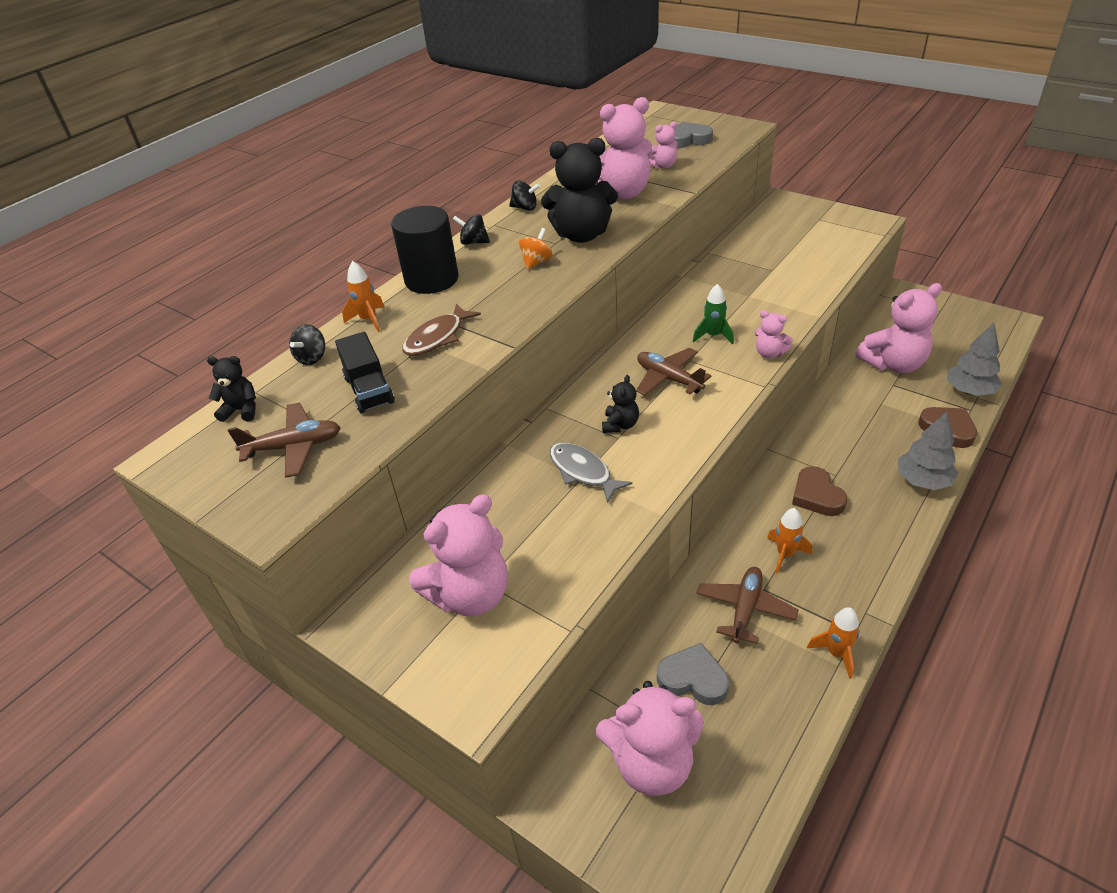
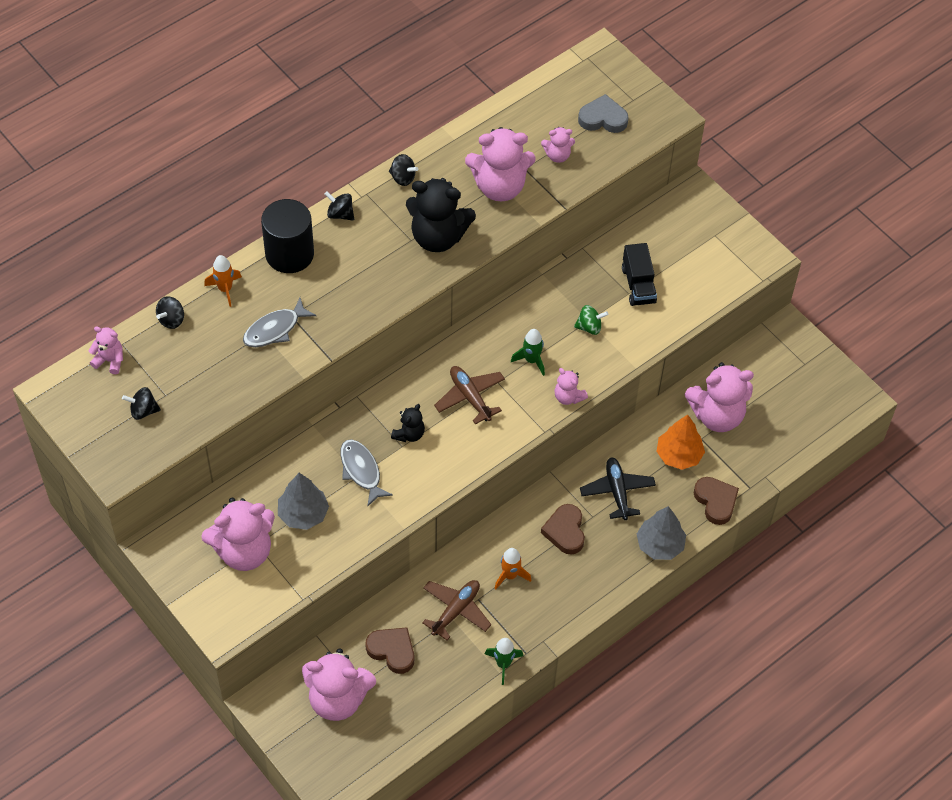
camera: 10 degrees right, 15 degrees up
black teddy bear [207,356,256,422] -> pink teddy bear [89,326,123,374]
brown plane [228,403,341,478] -> black spinning top [122,387,161,420]
black truck [335,332,395,413] -> black truck moved to [622,243,657,306]
brown fish [402,303,481,356] -> grey fish [243,298,316,347]
orange spinning top [519,228,553,270] -> none
grey heart [657,643,729,705] -> brown heart [366,627,414,674]
orange rocket [807,607,860,679] -> green rocket [485,638,523,685]
grey tree [947,323,1002,396] -> grey tree moved to [278,473,329,530]
none -> green spinning top [574,305,608,335]
none -> black plane [580,457,656,520]
none -> orange tree [657,415,705,470]

